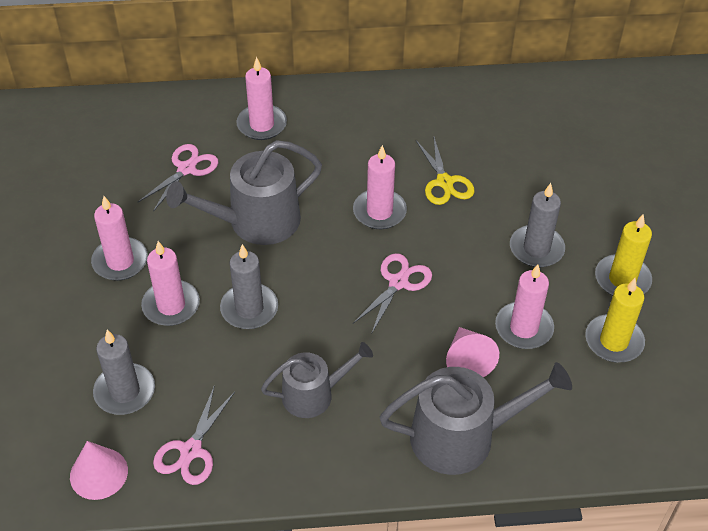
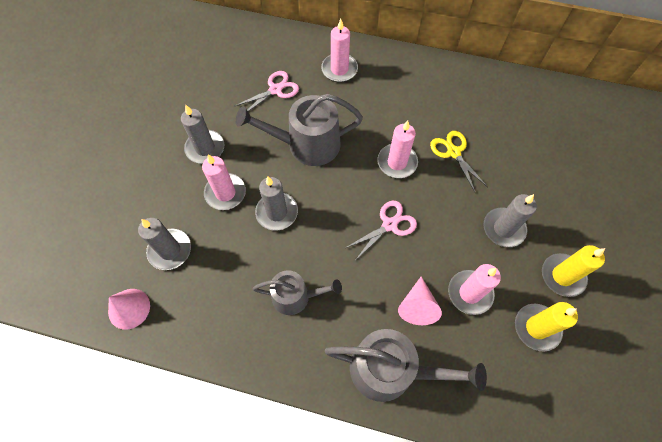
camera: 20 degrees right, 15 degrees up
pink candle [91,196,148,281] -> grey candle [181,104,225,164]
pink scissors [153,385,235,485] -> none
yellow scissors [416,137,474,205] -> yellow scissors turned 150 degrees clockwise [430,131,488,192]

